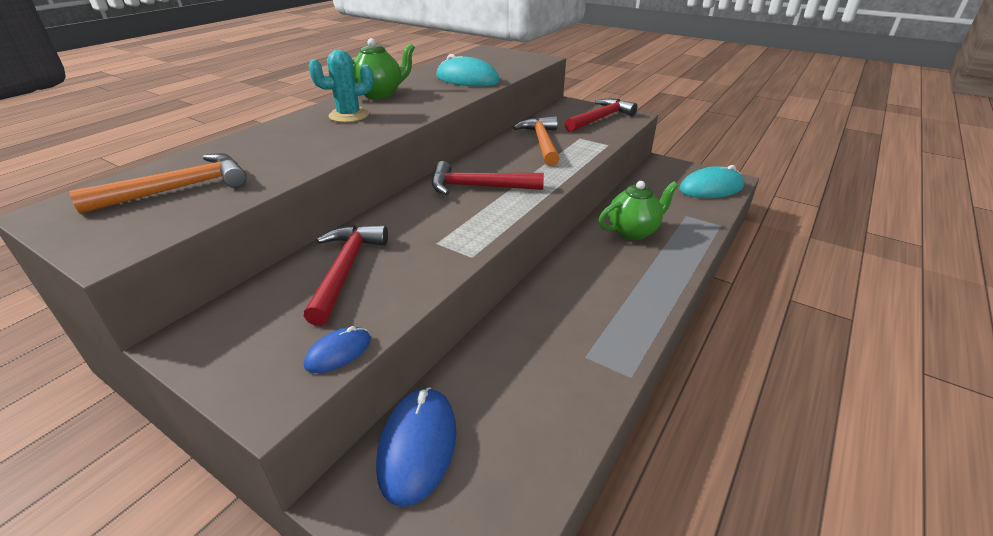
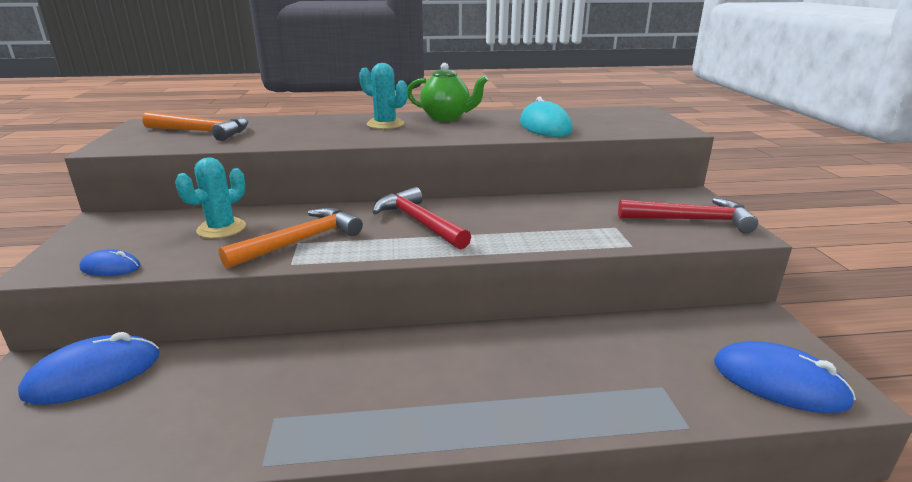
camera: 50 degrees right, 10 degrees down
red hammer [304,225,388,326] -> turquoise cactus [175,157,246,238]
orange hammer [513,116,560,166] -> orange hammer moved to [219,208,363,269]
green teapot [599,181,678,240] -> none
turquoise mouse [680,165,744,198] -> blue mouse [714,341,856,413]

